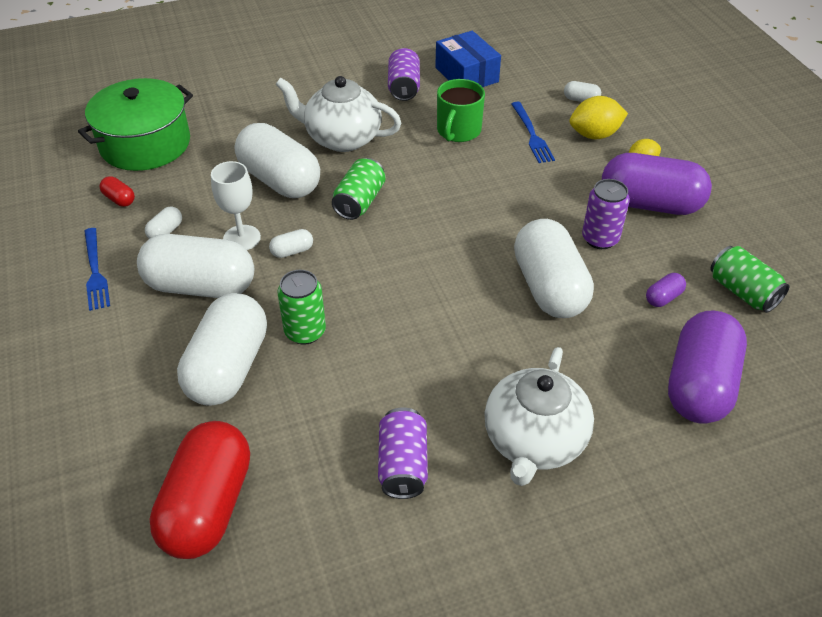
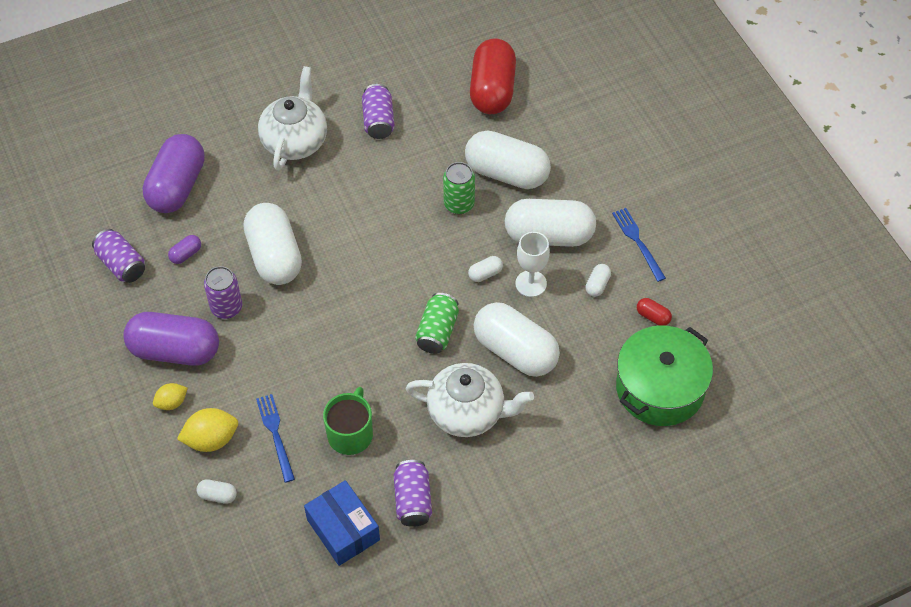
camera: 175 degrees right, 10 degrees up
white capsule [177,293,267,406] -> white capsule turned 75 degrees counterclockwise [465,130,551,189]
green can [710,246,789,313] -> purple can [92,229,145,283]

